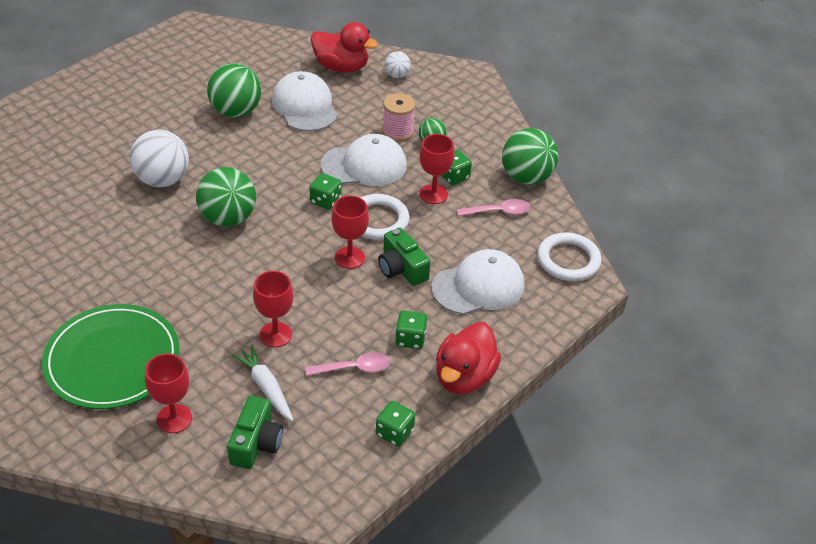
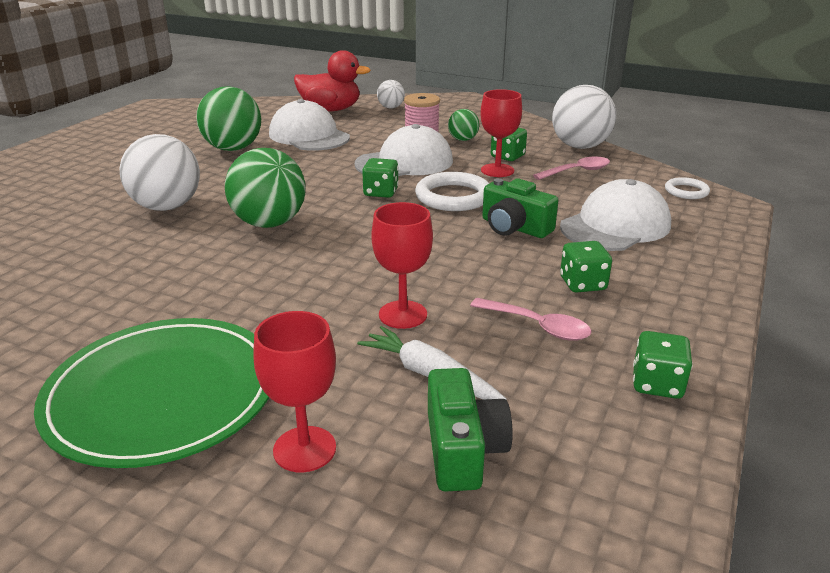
camera: 15 degrees left, 15 degrees down
pink spoon [305,352,391,376] -> pink spoon turned 60 degrees clockwise [470,298,592,341]
red goblet [332,196,369,269] -> none
red duck [436,322,501,394] -> none
green ball [502,128,559,185] -> white ball [552,85,616,149]
white ring [537,232,602,281] -> white ring [665,177,710,199], size x0.57

